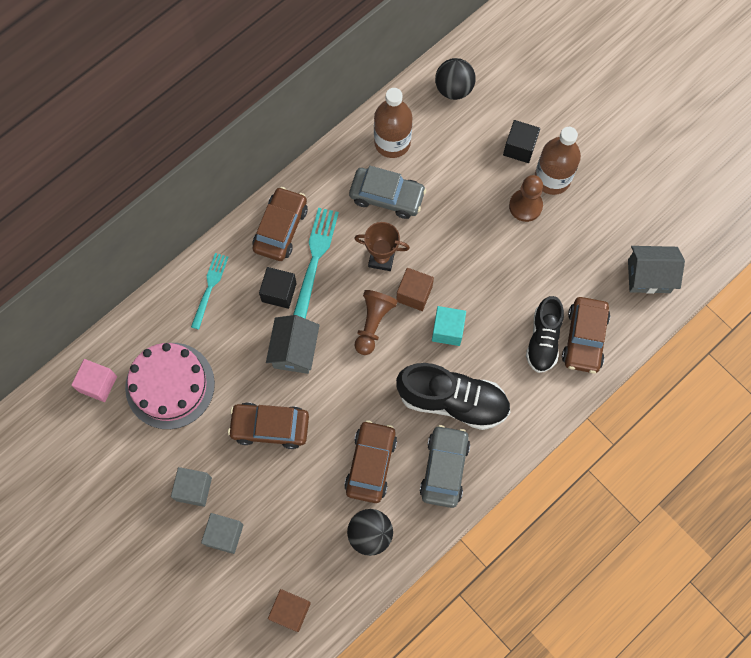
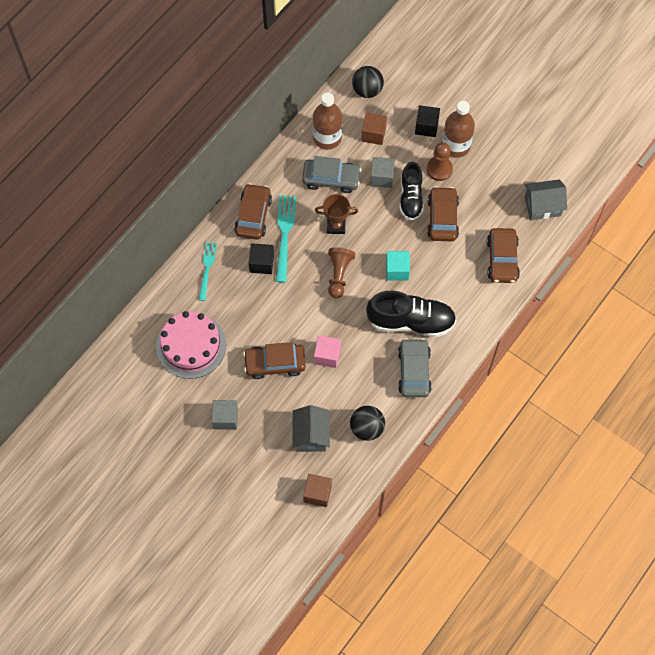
camera: 10 degrees left, 5 degrees down
pink cube [71,359,117,402] -> pink cube moved to [314,335,341,368]
grey cube [201,513,243,554] -> grey cube moved to [370,157,395,188]
grey house [266,315,320,374] -> grey house moved to [293,405,330,452]
brown car [344,420,397,503] -> brown car moved to [427,186,459,241]
brown cube [396,268,434,311] -> brown cube moved to [361,113,387,145]
black shoe [526,296,564,373] -> black shoe moved to [400,162,424,220]

